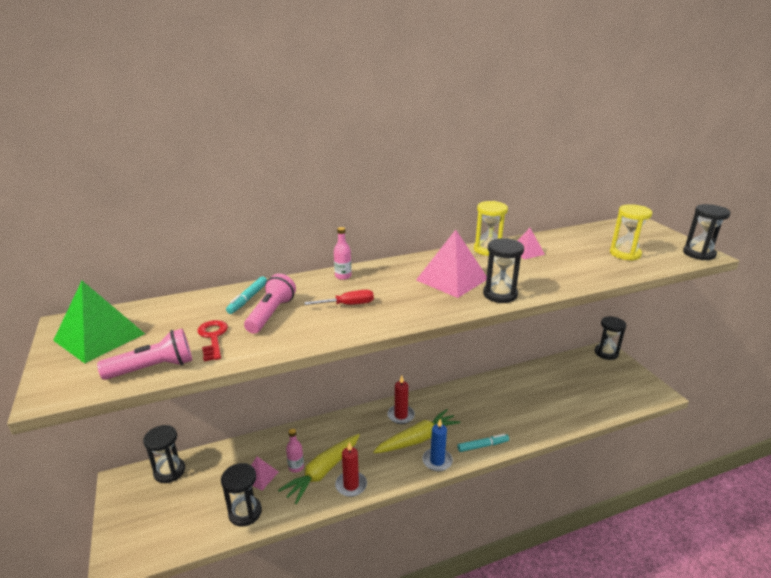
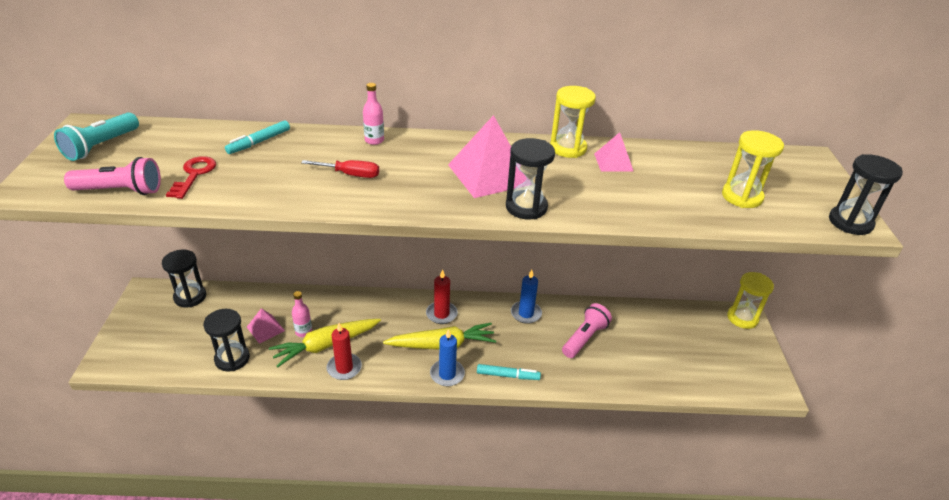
camera: 20 degrees right, 10 degrees up
green pyramid [53,281,145,363] -> turquoise flashlight [54,112,139,161]
pink flashlight [244,274,296,334] -> pink flashlight moved to [562,303,612,358]
black hourglass [595,316,626,360] -> yellow hourglass [727,272,774,329]
none -> blue candle [511,270,542,324]

